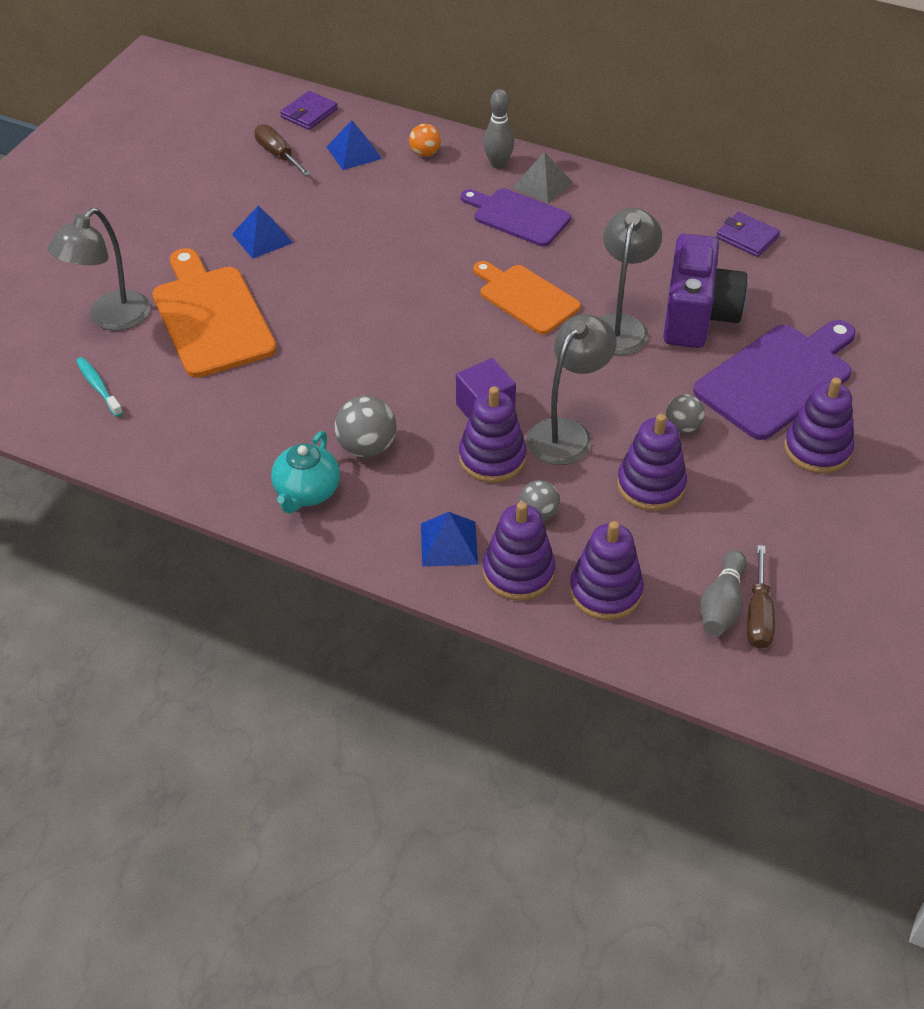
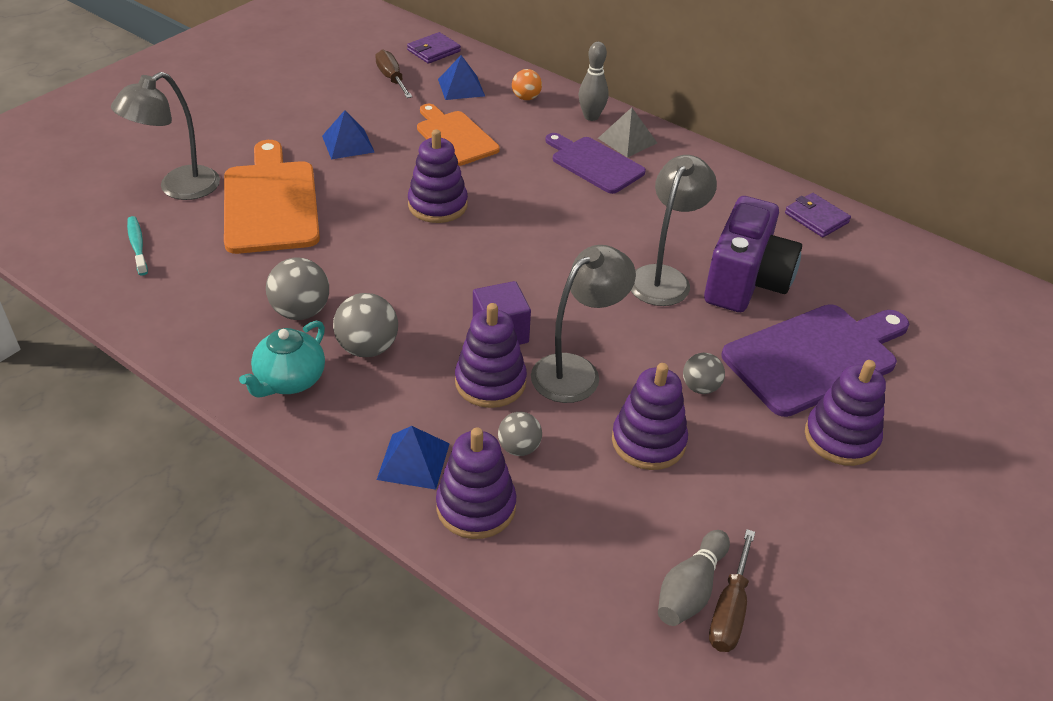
camera: 10 degrees right, 5 degrees down
orange cutting board [473,261,581,334] -> orange cutting board moved to [417,104,500,166]
purple stacking toy [570,521,644,620] -> purple stacking toy moved to [408,129,468,223]
none -> grey ball [266,258,329,320]

